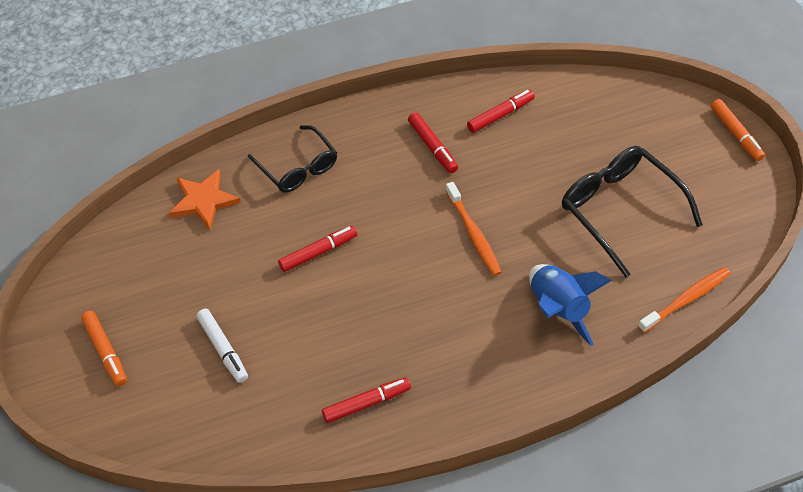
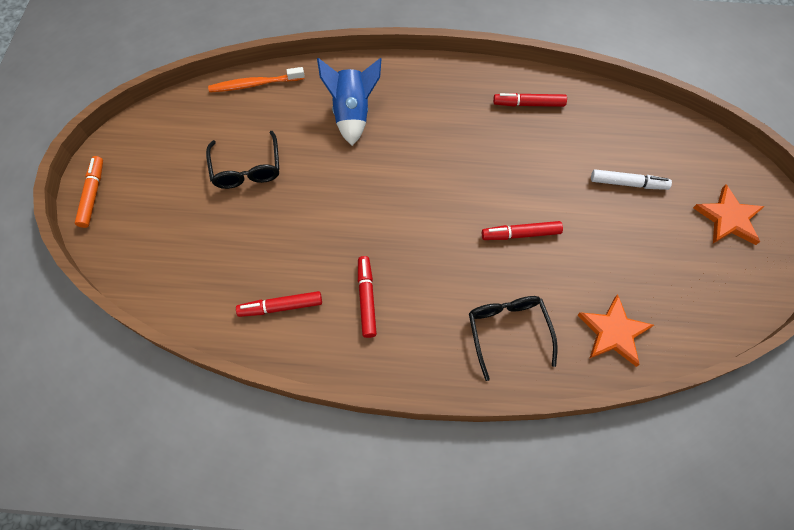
camera: 155 degrees left, 10 degrees up
orange marker [81,311,127,386] -> orange star [693,185,765,245]
white marker [196,309,248,383] -> white marker turned 105 degrees clockwise [591,169,672,190]
orange toothbrush [445,182,502,276] -> none
black glasses [562,146,703,277] -> black glasses [206,131,279,189], size x0.67

